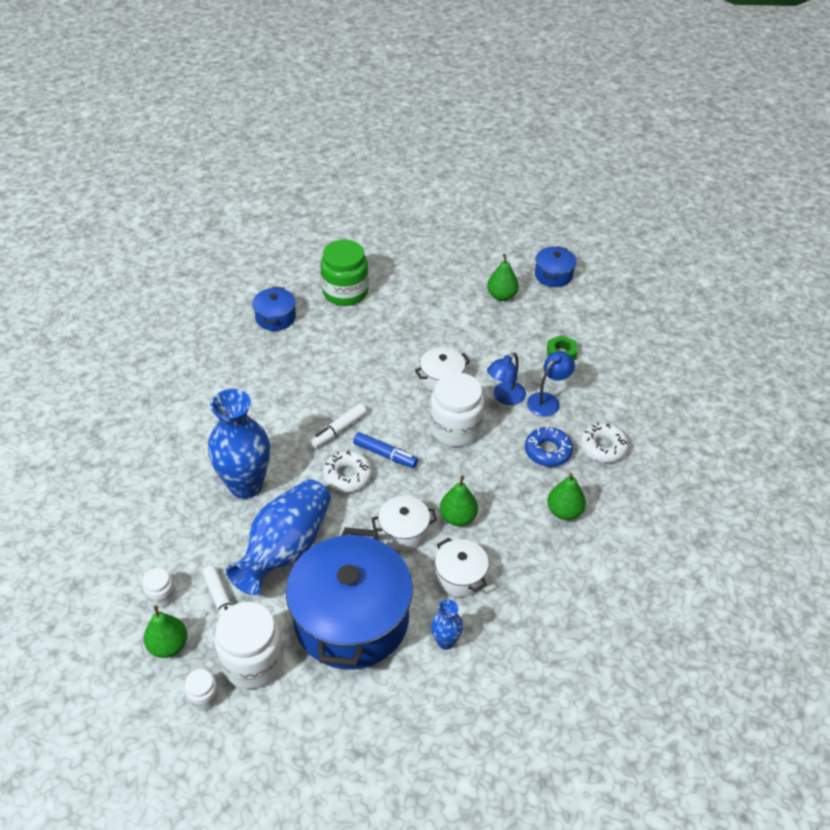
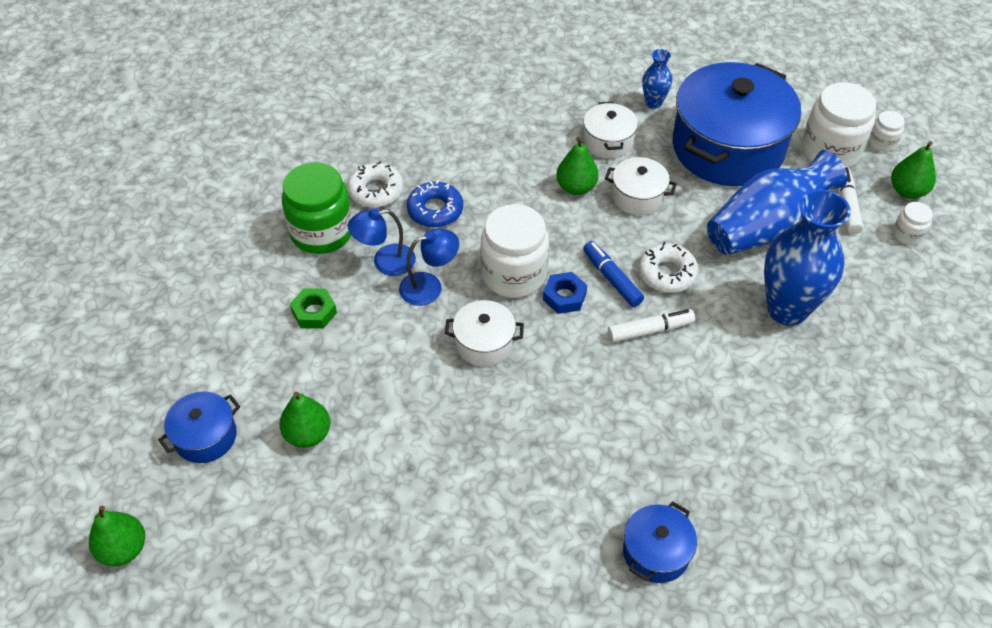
camera: 150 degrees left, 5 degrees up
green jar [320,240,369,306] -> green jar moved to [282,162,352,254]
green pear [547,473,586,520] -> green pear moved to [89,506,145,566]
none -> blue nut [543,272,587,314]

